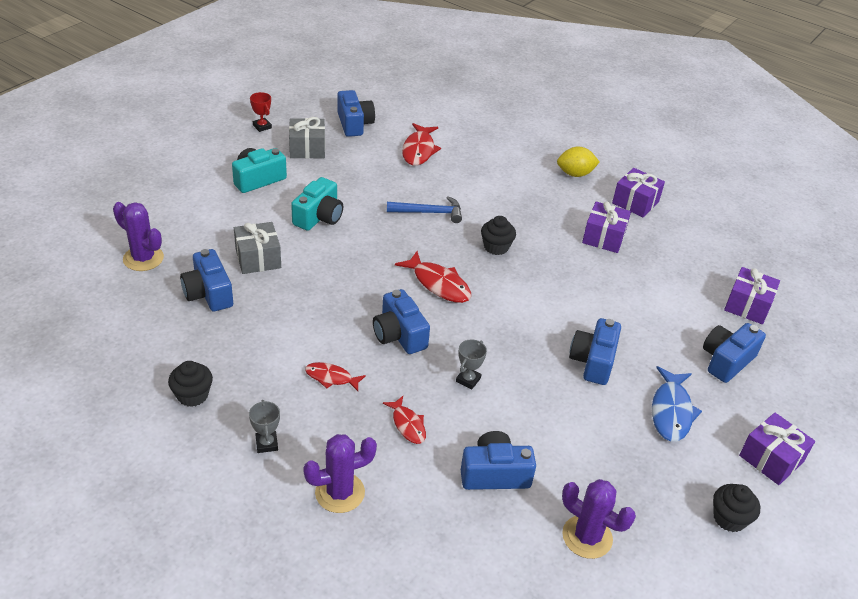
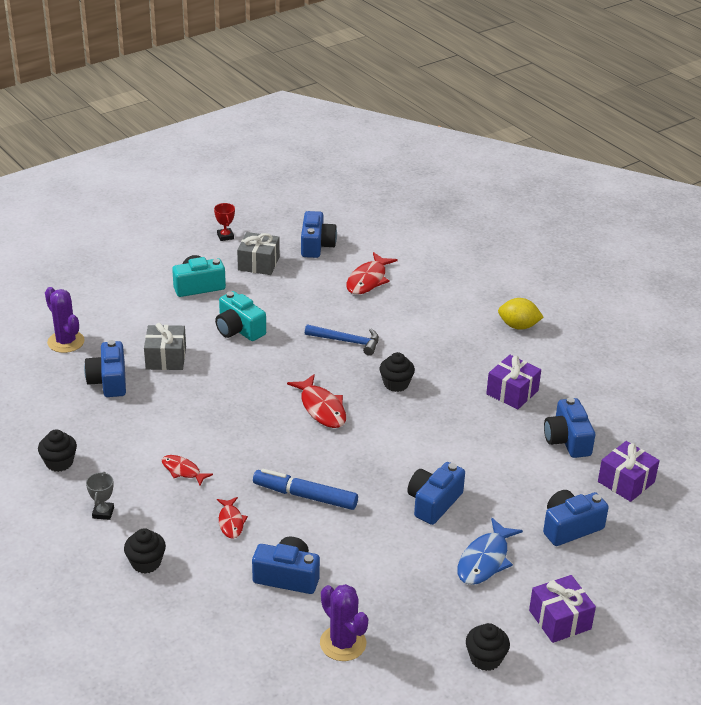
camera: 20 degrees right, 5 degrees down
turquoise camera [291,177,343,231] -> turquoise camera turned 90 degrees clockwise [215,291,266,341]
purple cactus [303,434,377,513] -> black cupcake [124,528,166,574]
blue camera [373,289,430,354] -> blue camera moved to [544,397,595,458]
grey trophy [456,339,487,389] -> blue marker [253,469,358,510]
purple gift [612,168,665,218] -> none

